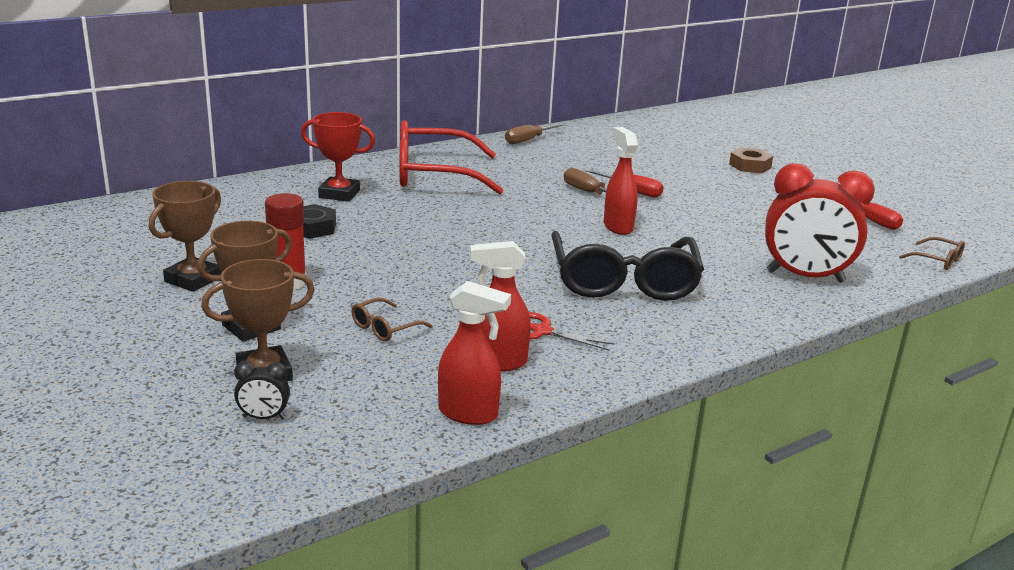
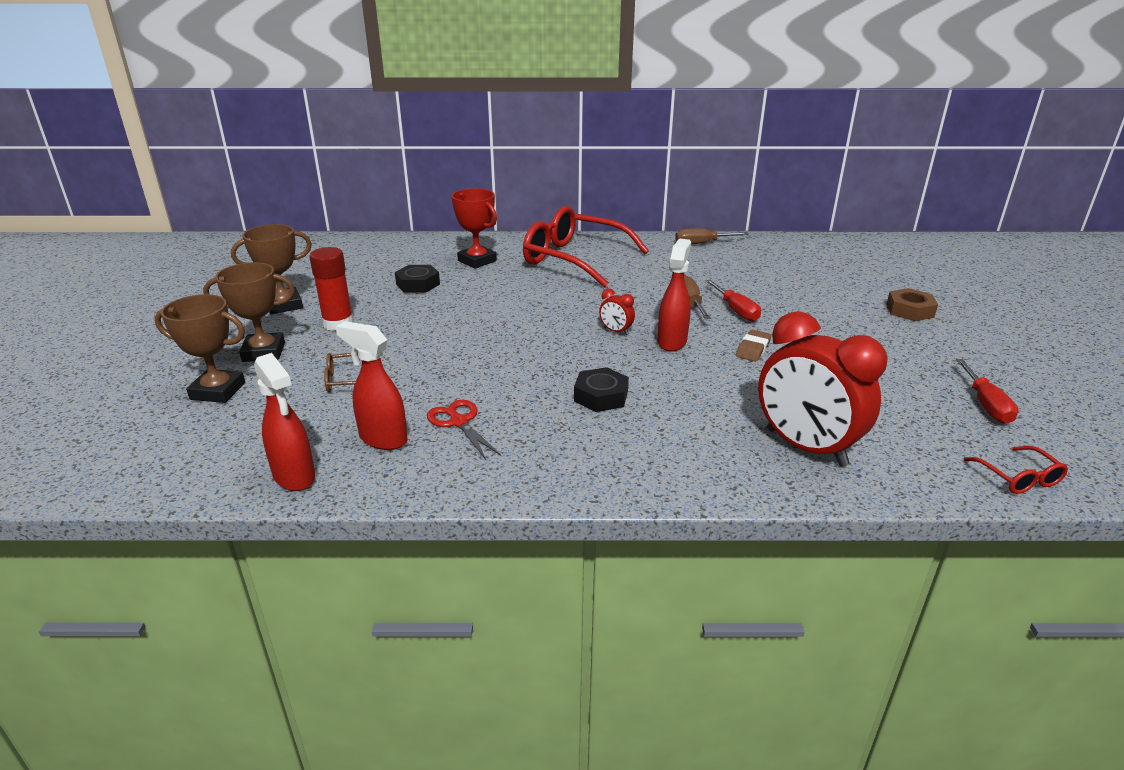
camera: 35 degrees right, 5 degrees up
black clock [234,361,290,419] -> none
black glasses [551,231,704,301] -> black nut [574,367,629,412]
brown glasses [899,237,965,270] -> red glasses [963,446,1068,494]
none -> red clock [599,289,635,335]
none -> brown eraser [736,330,771,362]

